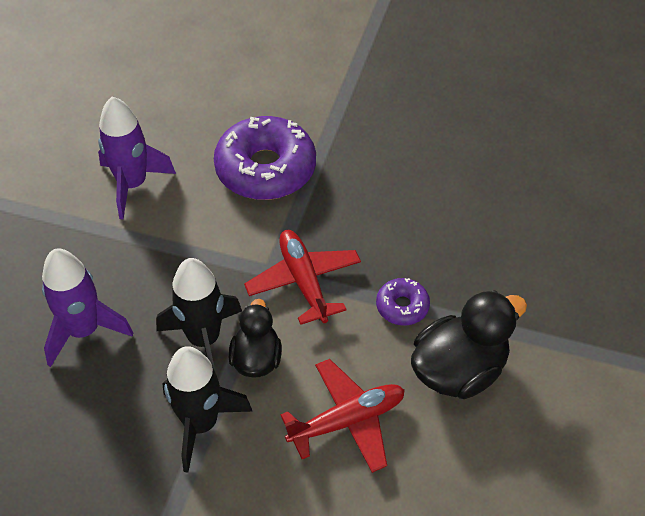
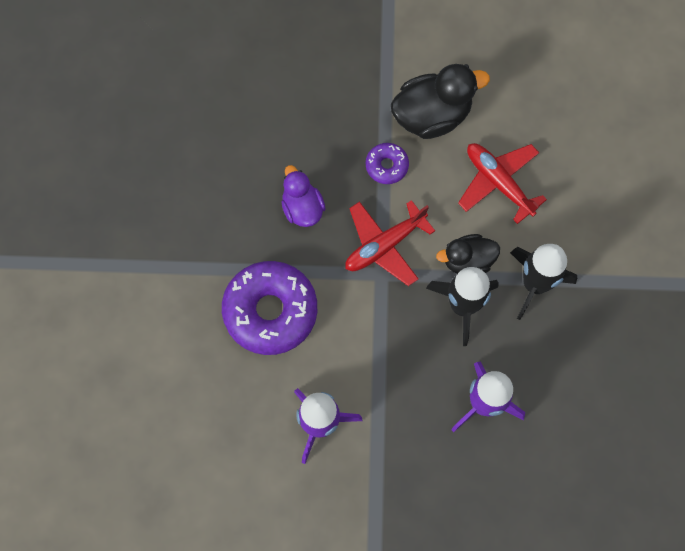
camera: 105 degrees left, 20 degrees up
black duck [411,290,527,399] -> black duck turned 120 degrees clockwise [391,64,490,139]
none -> purple duck [282,165,326,227]

